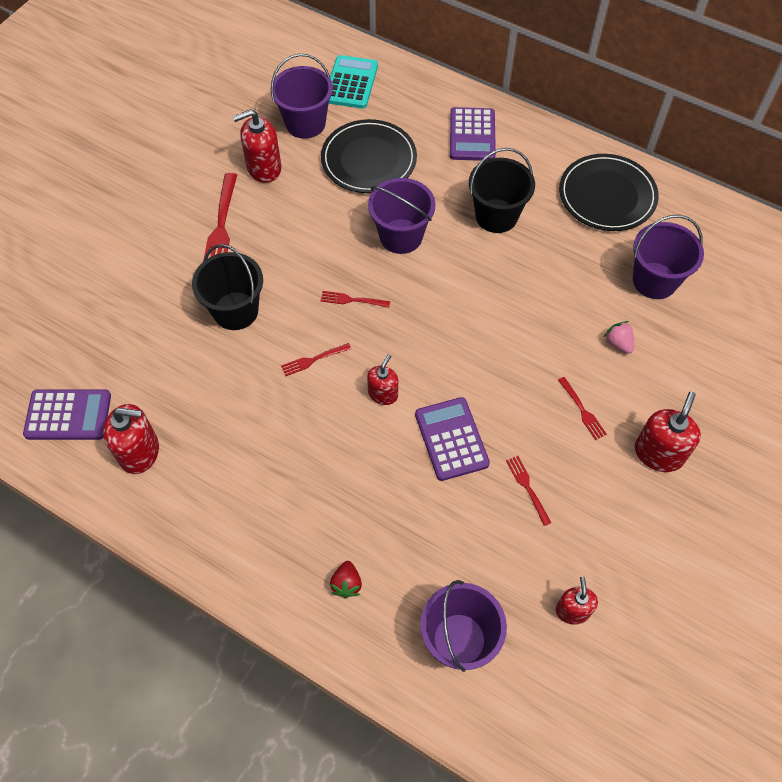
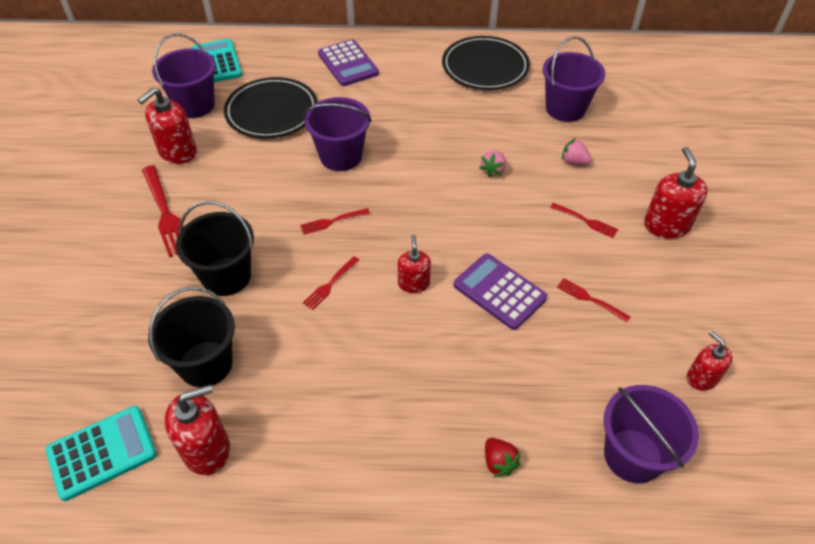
camera: 30 degrees left, 10 degrees down
purple calculator [23,389,111,440] -> turquoise calculator [46,406,157,501]
black bucket [469,148,535,233] -> black bucket moved to [148,287,235,387]
none -> pink strawberry [480,151,506,177]

